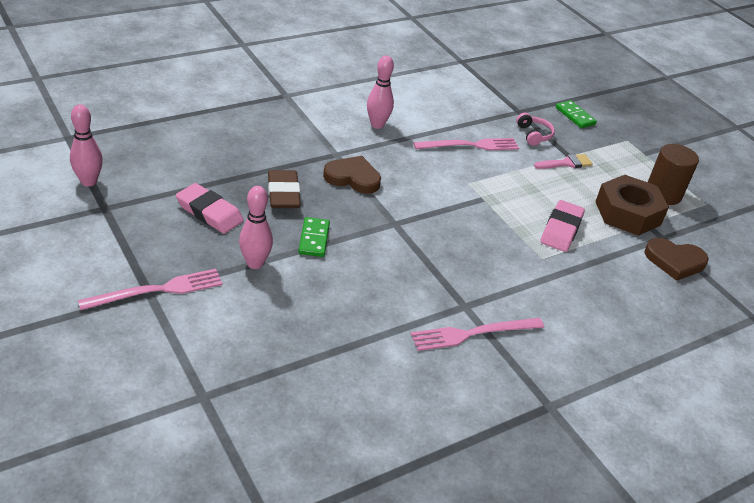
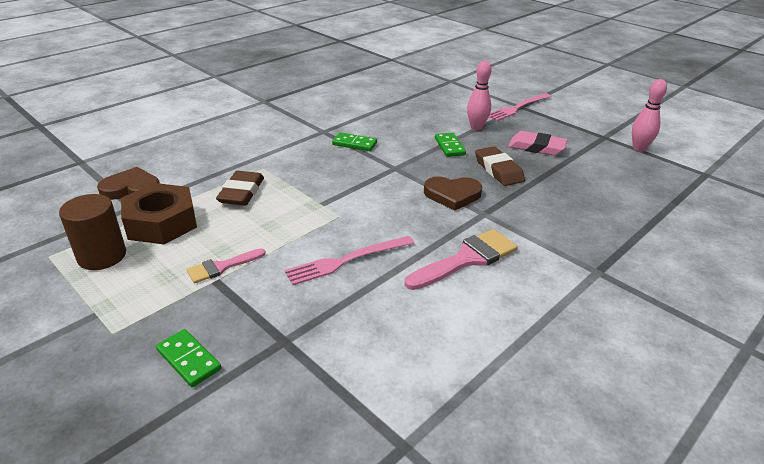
camera: 170 degrees right, 5 degrees down
pink bowling pin [367,55,394,129] -> pink brush [404,229,518,290]
pink fork [411,318,544,351] -> none
pink headphones [516,113,555,146] -> none
pink eraser [540,200,585,252] -> brown eraser [216,171,264,206]
none -> green domino [332,132,377,151]

